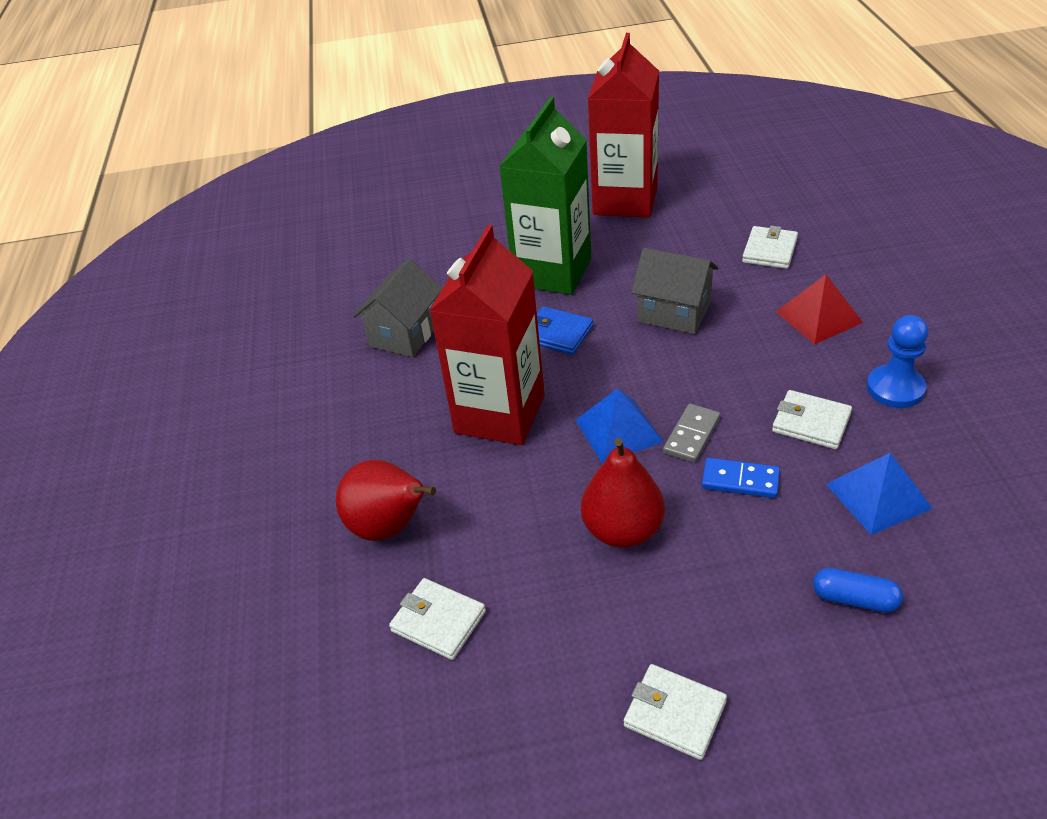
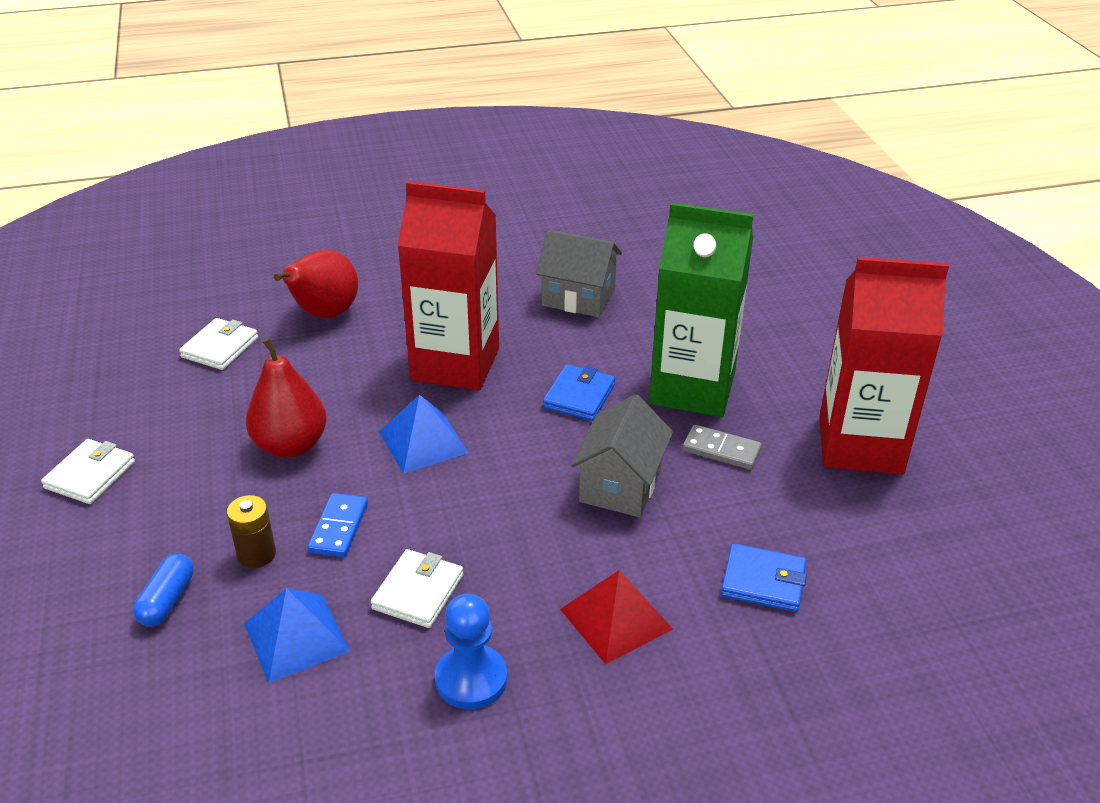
camera: 80 degrees right, 5 degrees down
grey domino [663,404,720,463] -> grey domino moved to [682,424,762,470]
white wallet [742,226,798,269] -> blue wallet [721,543,807,612]
none -> brown battery [227,495,276,568]

